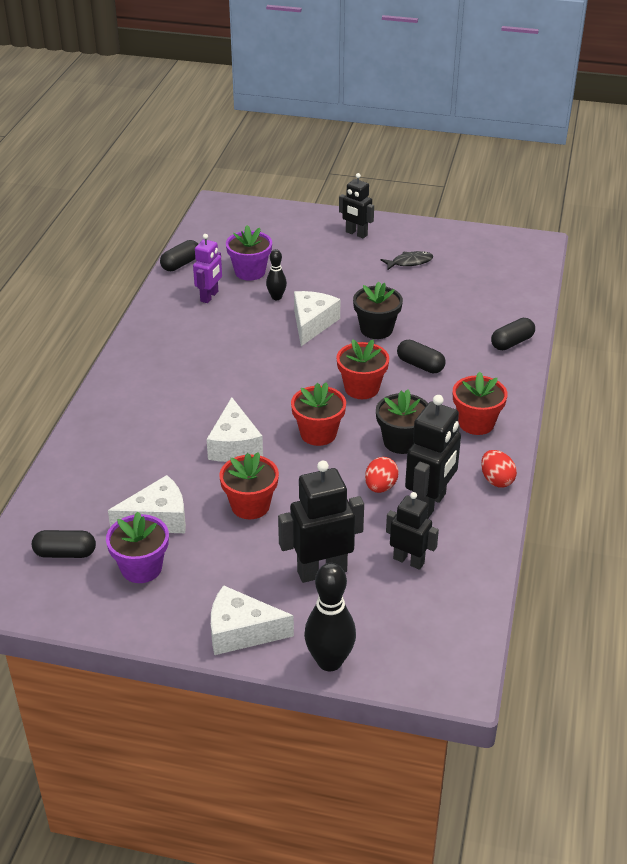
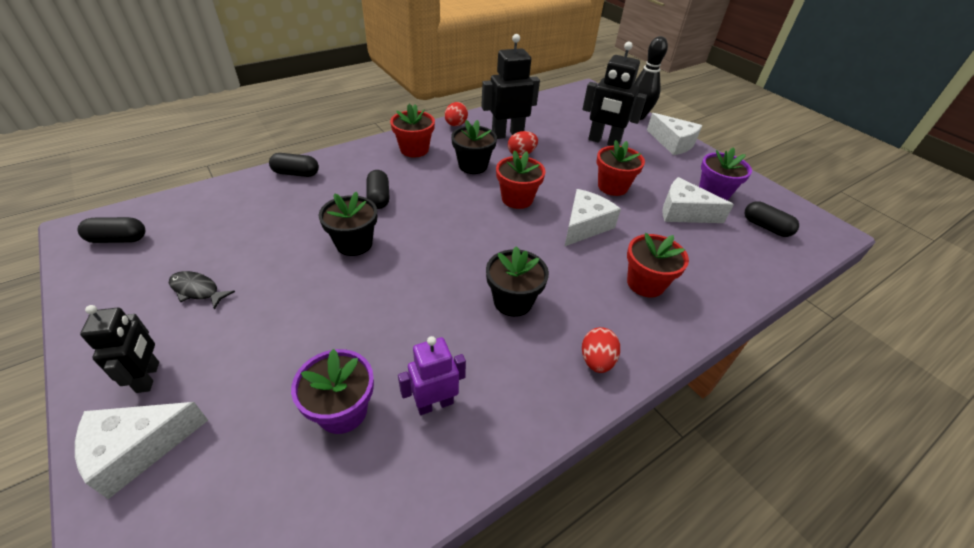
camera: 140 degrees left, 5 degrees up
black capsule [160,240,198,271] -> black capsule moved to [78,217,145,243]
black bowling pin [266,249,287,300] -> none
white cheese [294,291,341,346] -> white cheese moved to [75,402,208,499]
red flower pot [336,339,389,399] -> red flower pot moved to [627,233,689,297]
black robot [386,492,439,570] -> none
none -> black flower pot [486,246,549,317]
none -> red egg [582,327,620,373]

